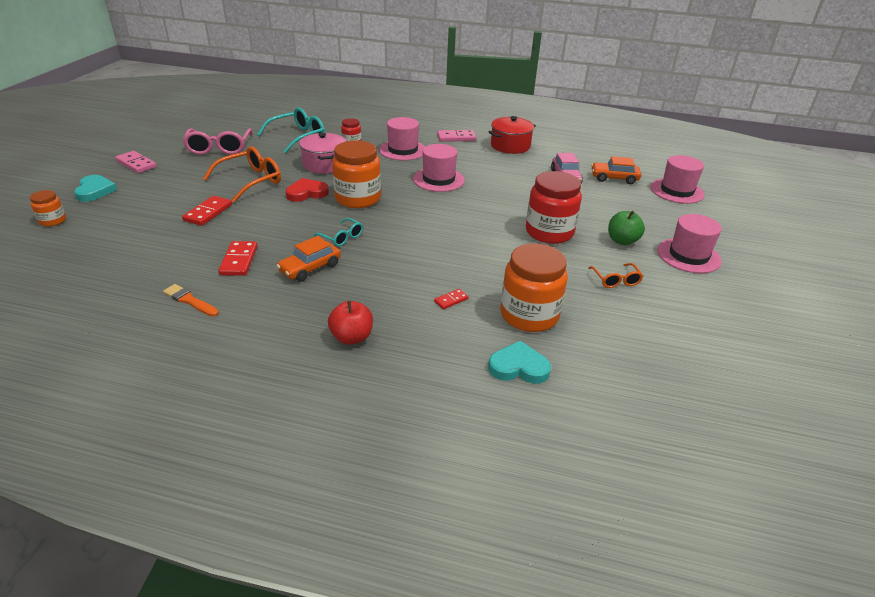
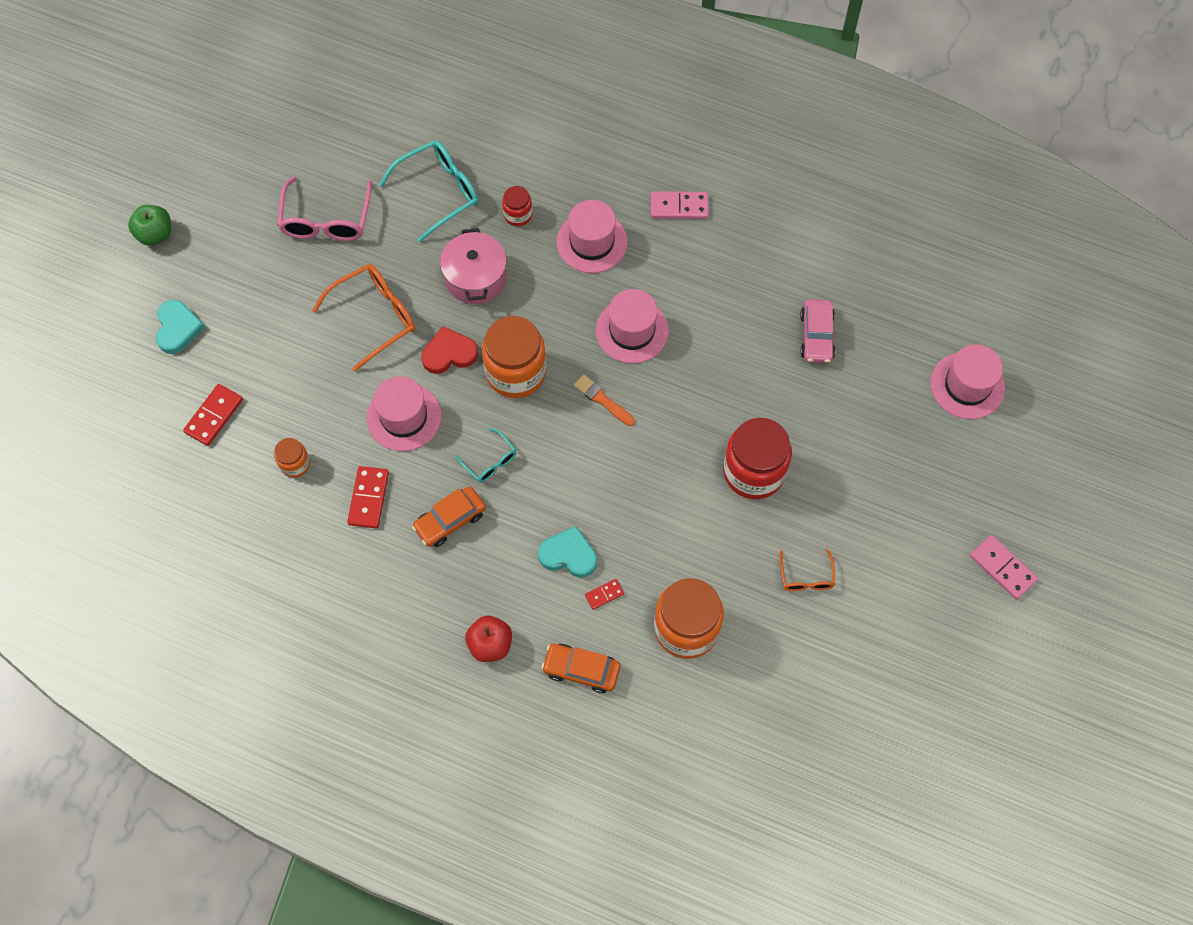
camera: 10 degrees right, 30 degrees up
orange jar [30,190,66,226] -> orange jar moved to [274,438,310,478]
pink domino [115,151,157,173] -> pink domino moved to [970,535,1038,600]
orange brush [163,284,219,317] -> orange brush moved to [574,374,635,426]
red domino [182,196,232,226] -> red domino moved to [183,384,243,446]
turquoise heart [488,341,551,384] -> turquoise heart moved to [538,526,597,577]
red pot [489,116,536,154] -> none
orange car [591,156,641,184] -> orange car moved to [541,644,621,693]
green apple [608,211,645,245] -> green apple moved to [128,205,171,246]
pink hat [657,214,722,273] -> pink hat moved to [367,376,441,451]

